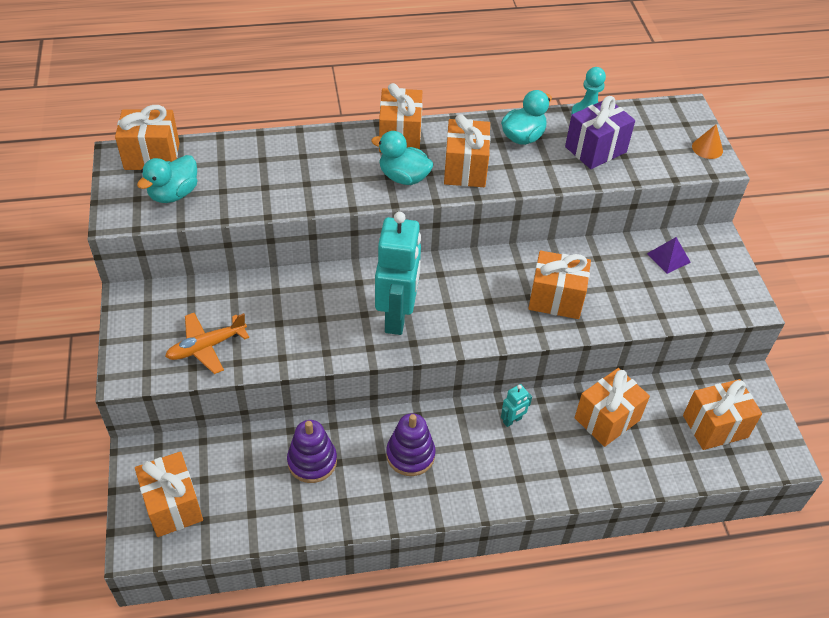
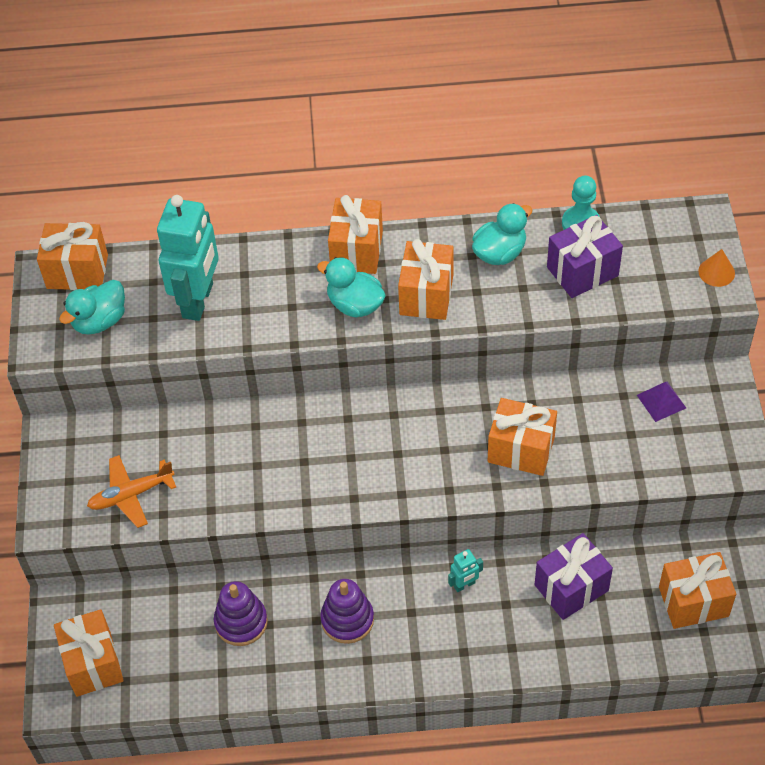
camera: 10 degrees right, 5 degrees up
turquoise robot [375,212,421,335] -> turquoise robot moved to [157,195,219,321]
orange gift [575,368,650,447] -> purple gift [535,533,613,620]

